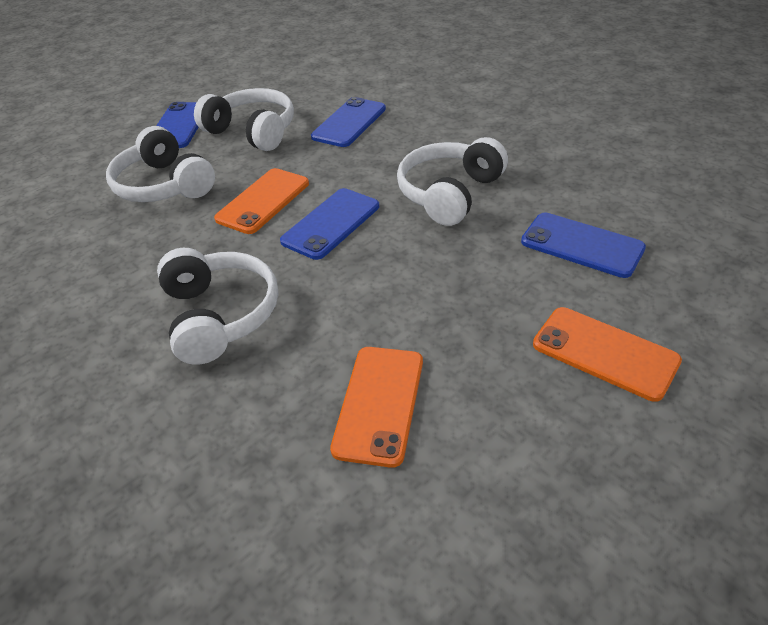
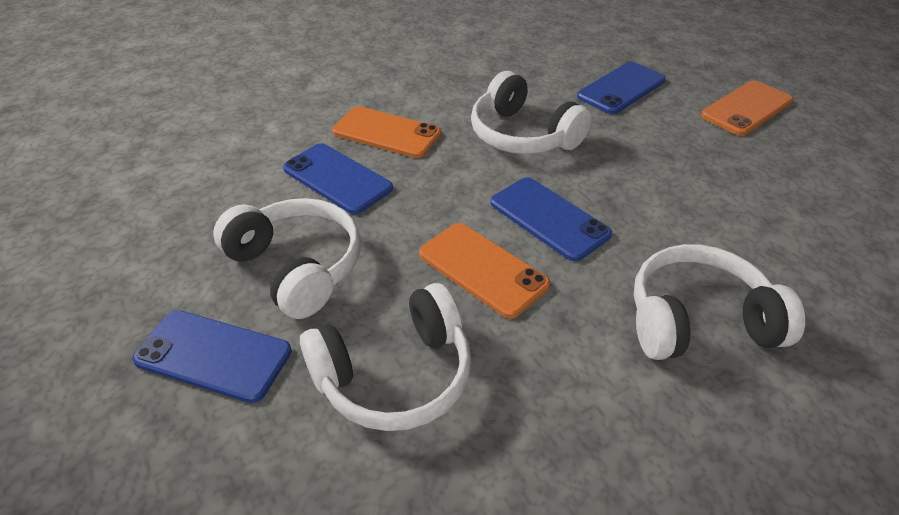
camera: 80 degrees left, 0 degrees up
white headphones [194,88,294,151] -> white headphones turned 90 degrees clockwise [213,198,361,319]
orange phone [330,347,423,468] -> orange phone moved to [332,106,441,158]

